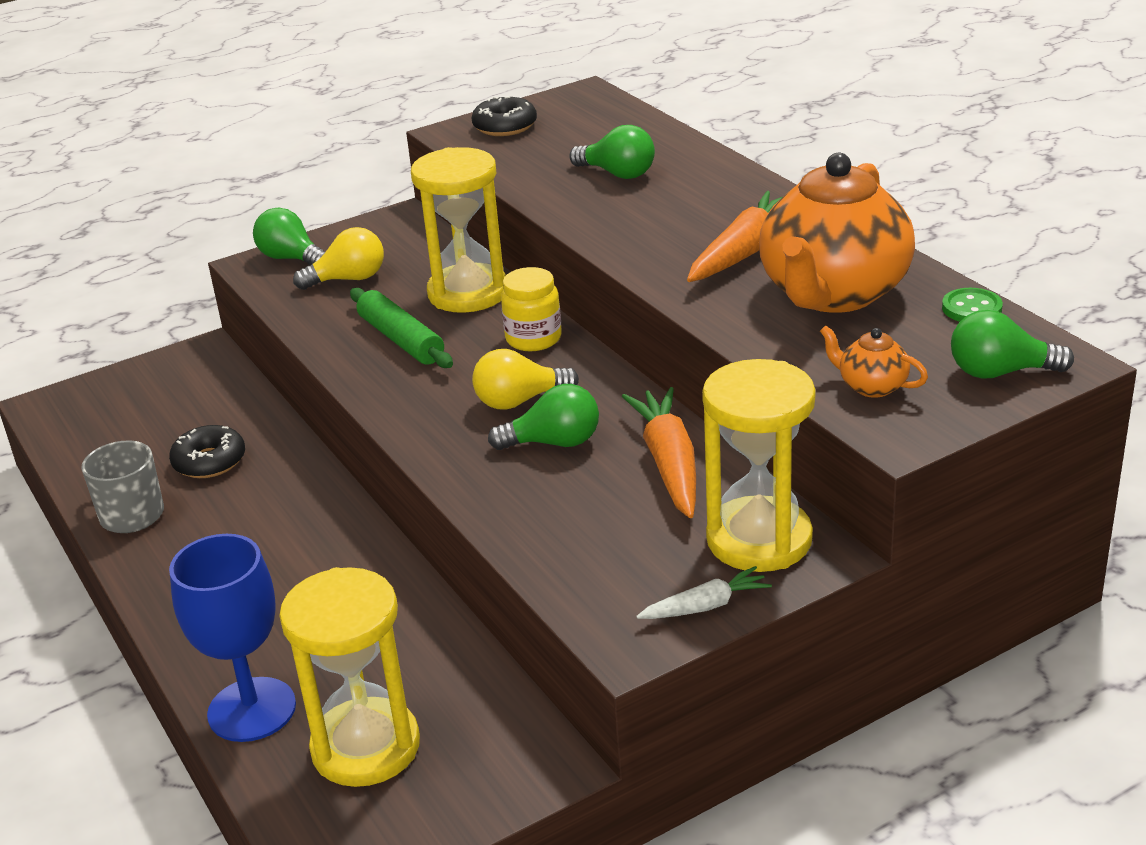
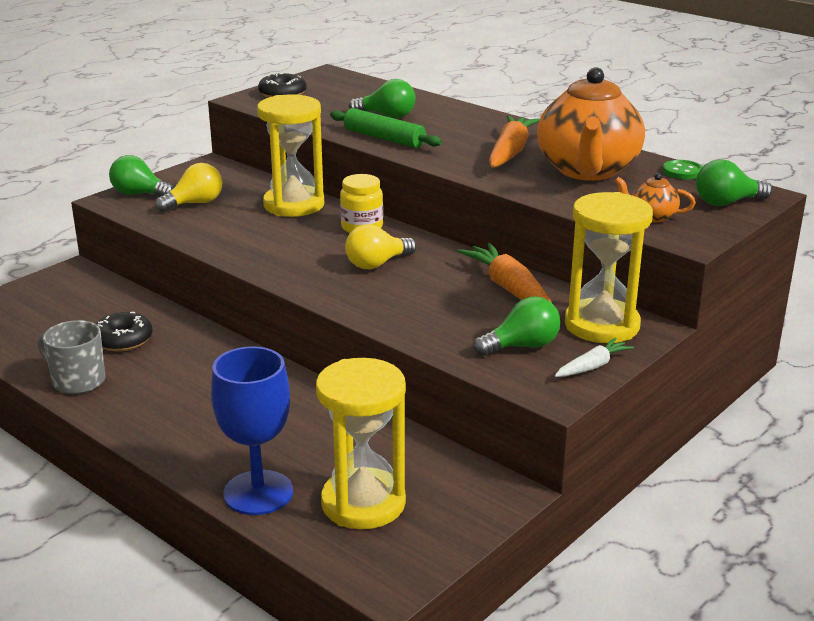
camera: 20 degrees left, 5 degrees down
green rolling pin [350,288,453,368] -> green rolling pin moved to [330,108,442,148]
green light bulb [488,384,599,450] -> green light bulb moved to [474,296,560,356]

